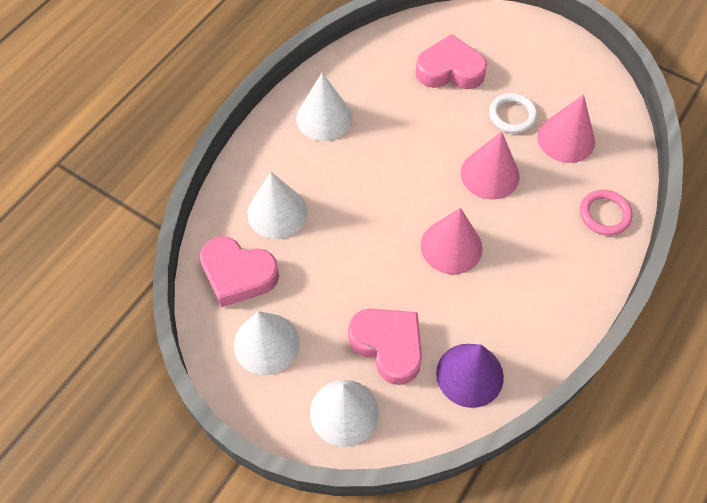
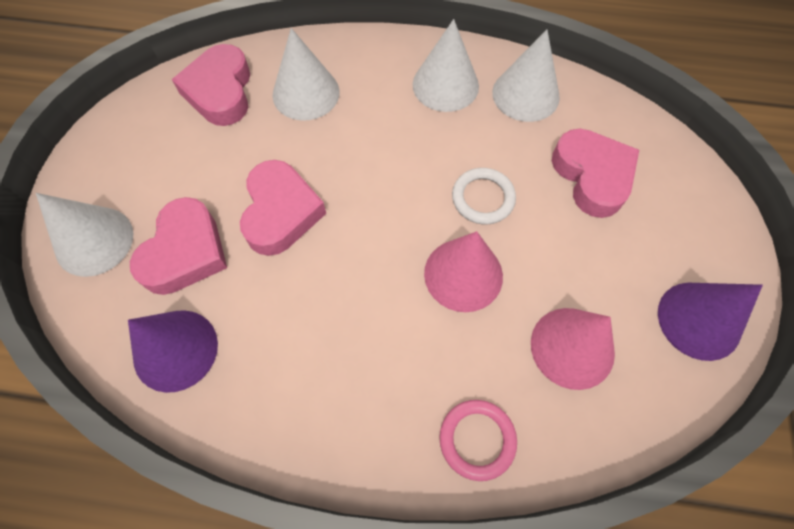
camera: 65 degrees right, 5 degrees up
white cone [234,311,300,375] -> white cone moved to [492,29,560,122]
pink cone [421,208,483,274] -> none
white ring [489,93,538,133] -> white ring moved to [452,168,516,224]
none -> pink heart [240,160,326,256]
none -> purple cone [658,283,763,361]

